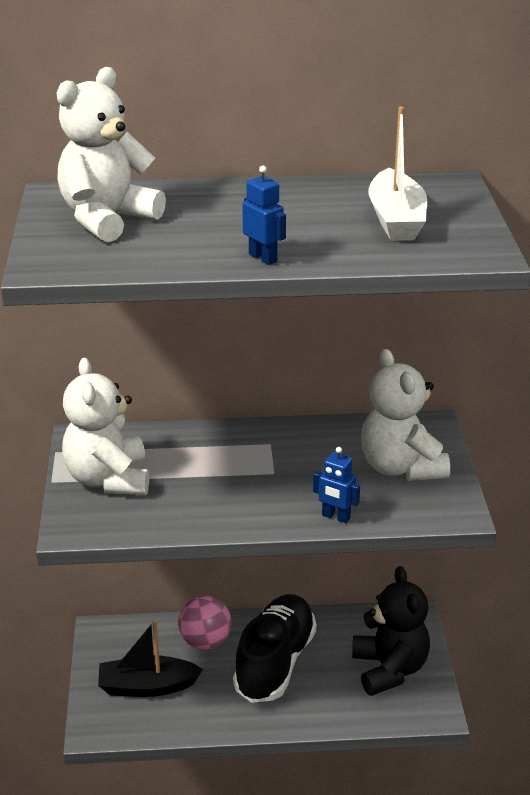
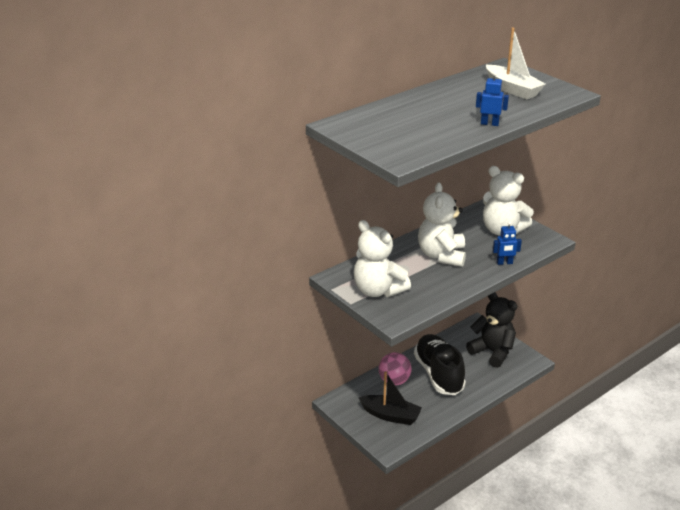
camera: 35 degrees left, 0 degrees up
white teddy bear [57,67,166,242] -> white teddy bear moved to [418,182,466,267]
black boat [98,620,203,697] -> black boat turned 120 degrees counterclockwise [359,371,422,425]

